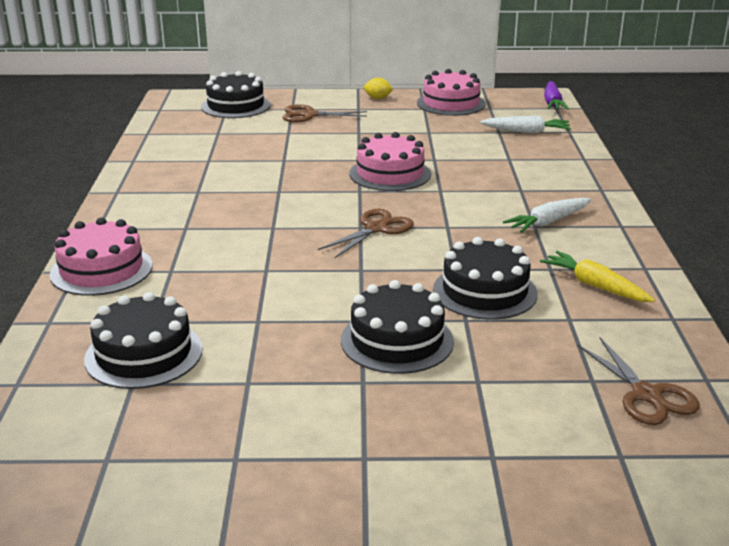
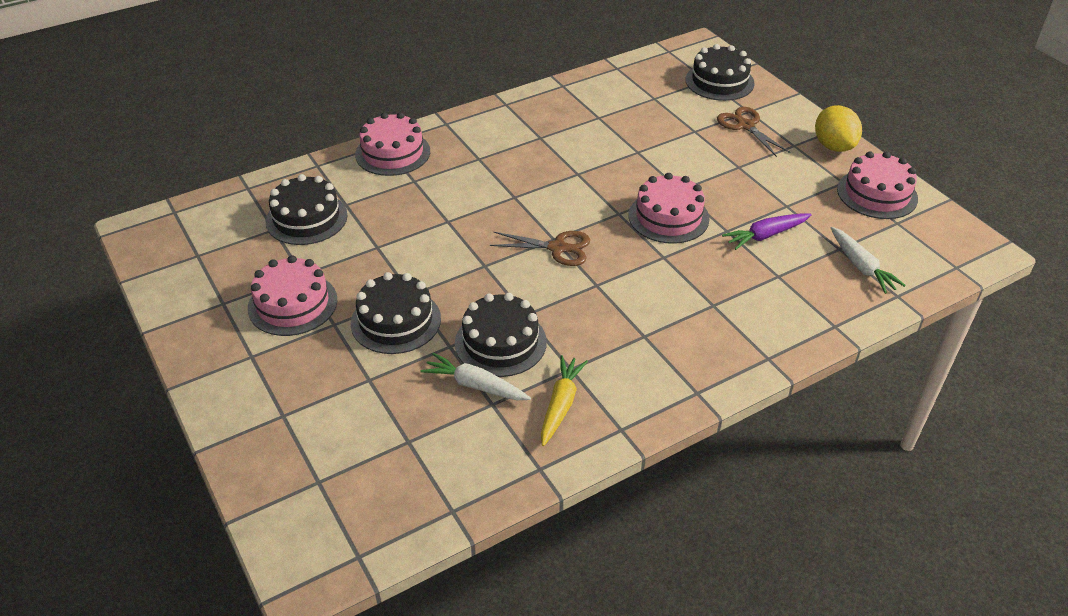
camera: 60 degrees right, 15 degrees up
yellow lemon [363,78,393,99] -> yellow lemon [815,105,862,152], size x1.85
white carrot [503,198,591,233] -> white carrot moved to [420,353,531,400]
purple carrot [544,81,569,110] -> purple carrot moved to [722,213,812,250]
brown scissors [577,338,700,425] -> none
none -> pink cake [248,255,337,336]

